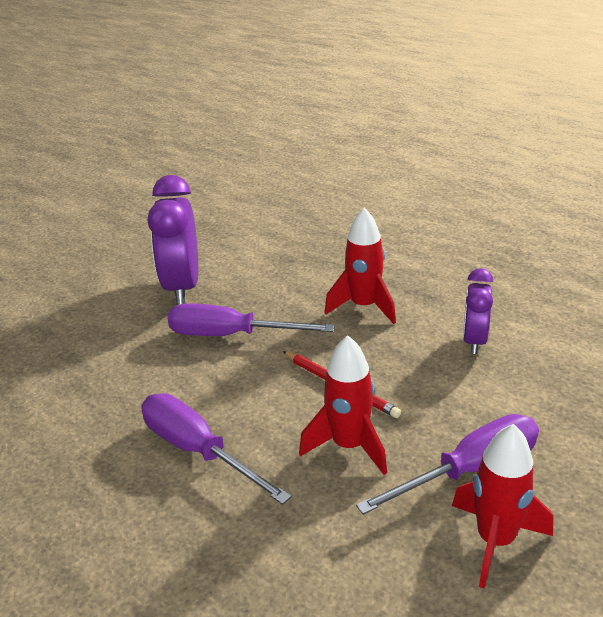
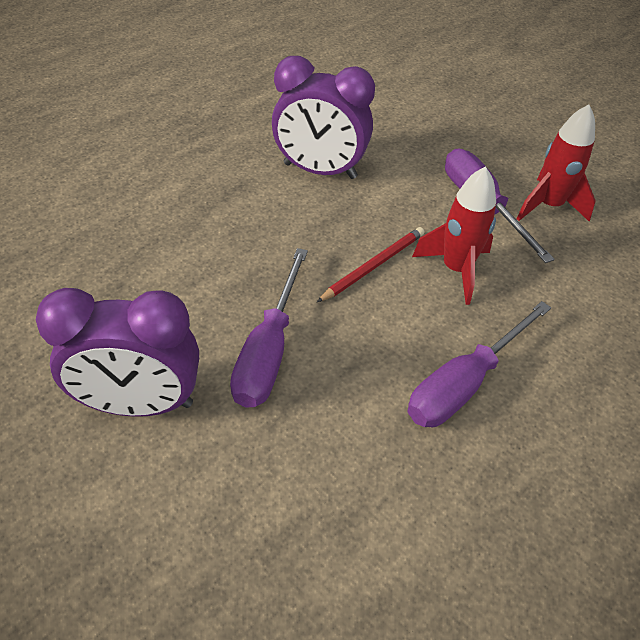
camera: 90 degrees left, 15 degrees up
red rocket [324,208,396,324] -> none
purple clock [463,268,493,354] -> purple clock [272,56,375,179], size x1.69

